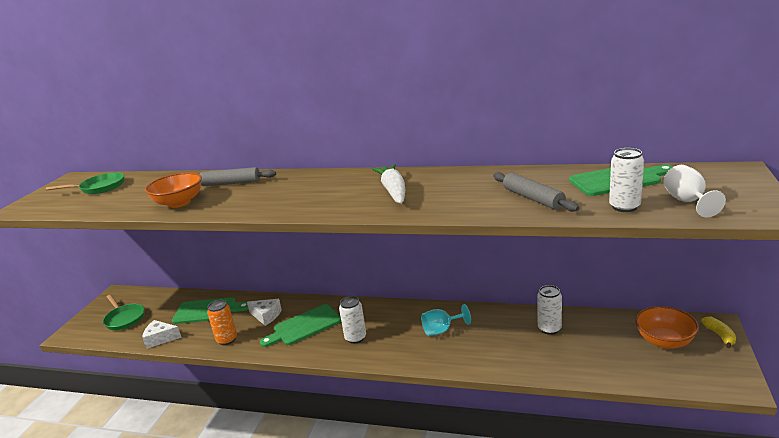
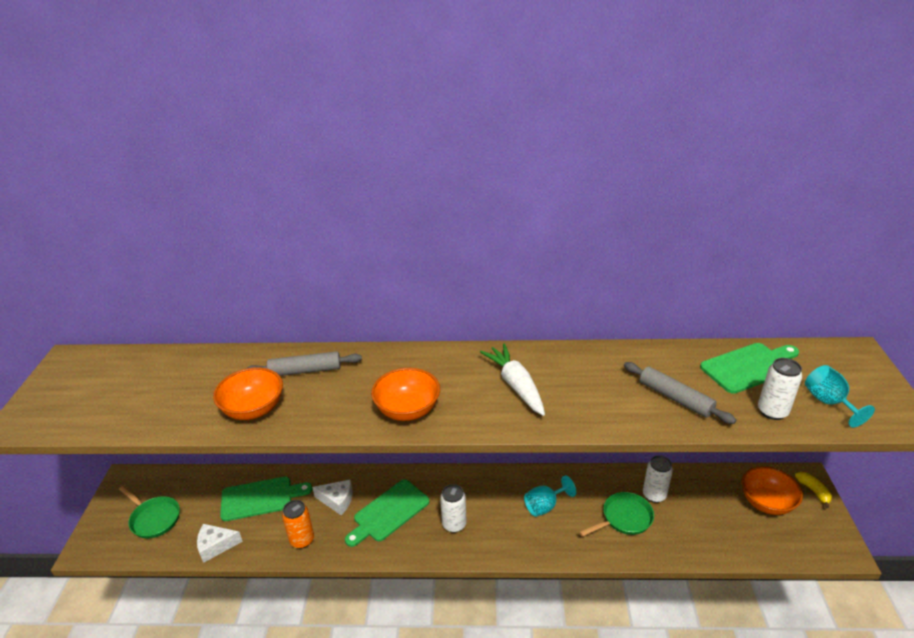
camera: 15 degrees left, 10 degrees up
green pan [46,172,124,194] -> green pan moved to [579,492,654,537]
white goblet [663,165,726,218] -> turquoise goblet [805,365,875,427]
none -> orange bowl [371,368,440,421]

